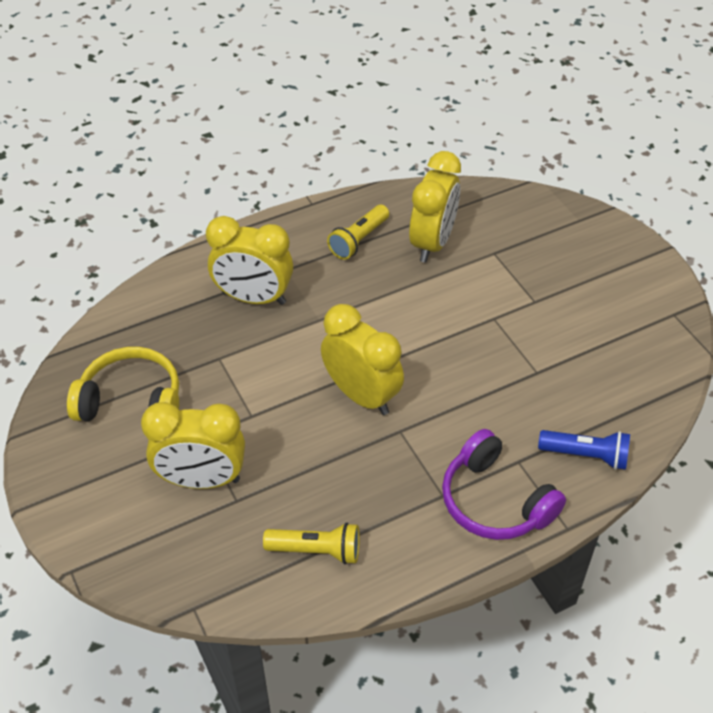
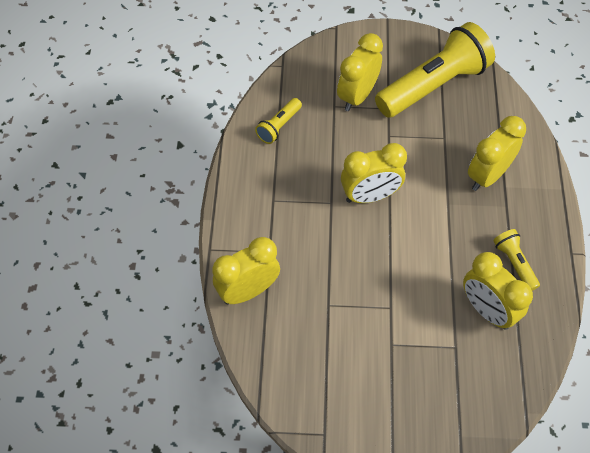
camera: 120 degrees right, 10 degrees up
yellow headphones [67,347,179,422] -> yellow flashlight [375,22,495,118]
purple headphones [442,429,566,540] -> none
blue flashlight [538,430,630,470] -> yellow clock [213,237,280,304]

